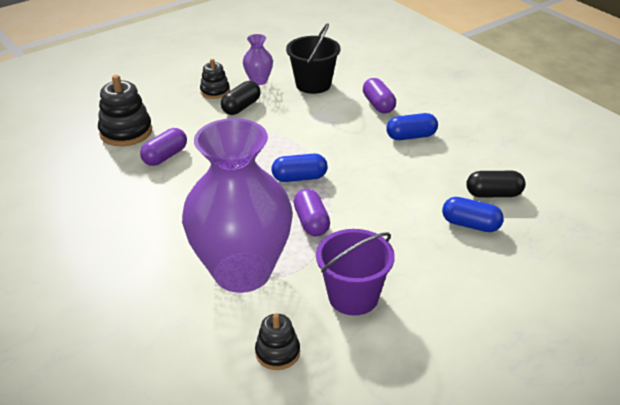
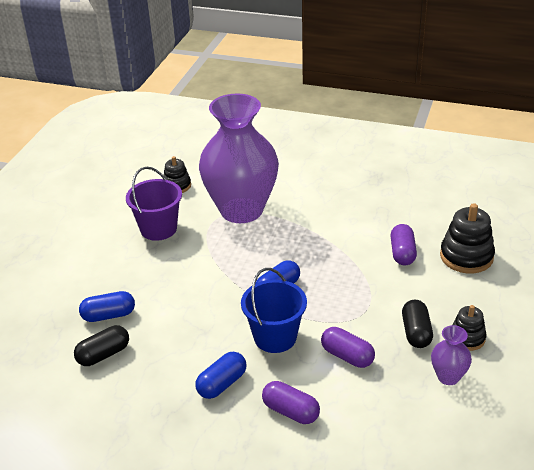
camera: 145 degrees right, 0 degrees up
black bucket [286,23,341,94] -> none
purple capsule [294,189,330,237] -> purple capsule moved to [321,327,375,368]
none -> blue bucket [241,268,307,353]

